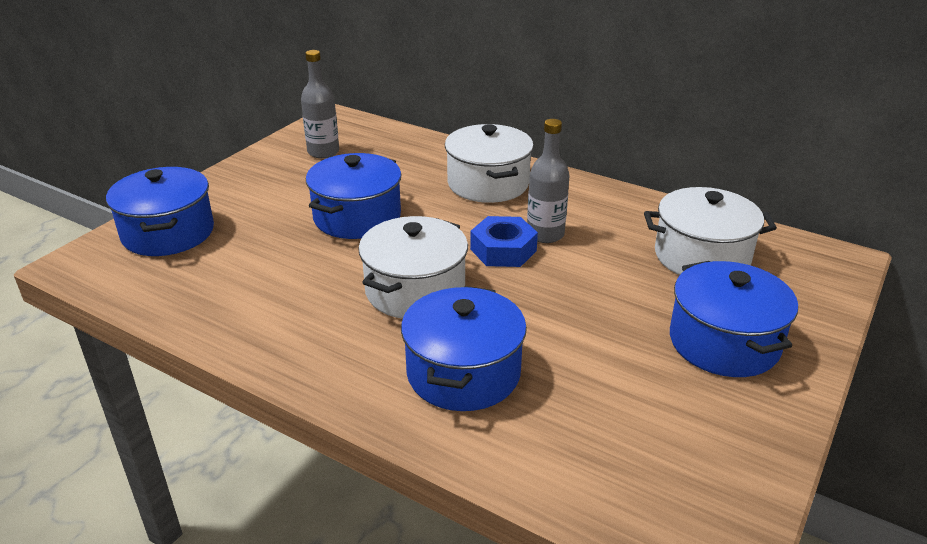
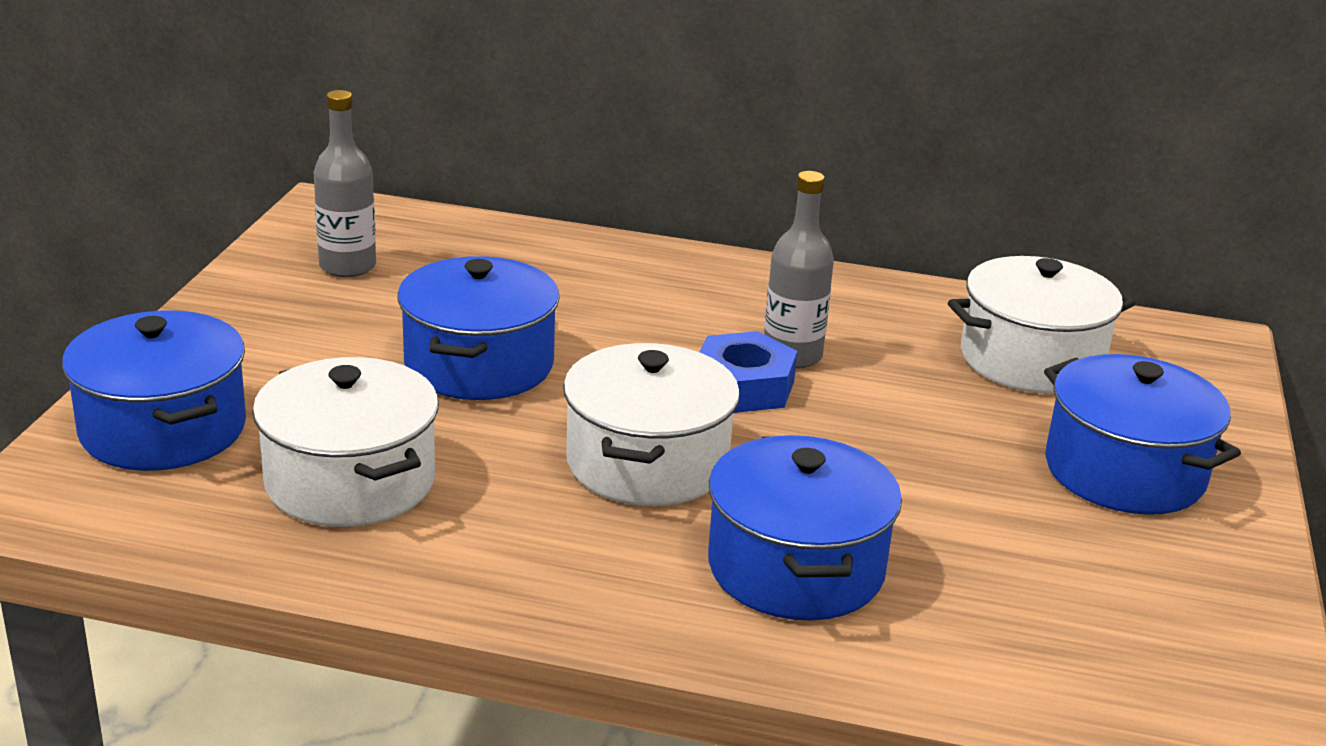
camera: 20 degrees left, 5 degrees down
white pot [445,124,534,203] -> white pot moved to [252,357,438,527]

